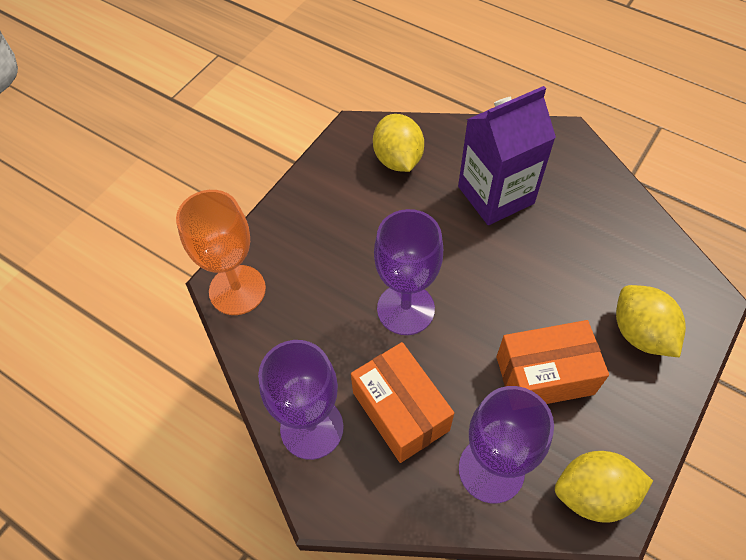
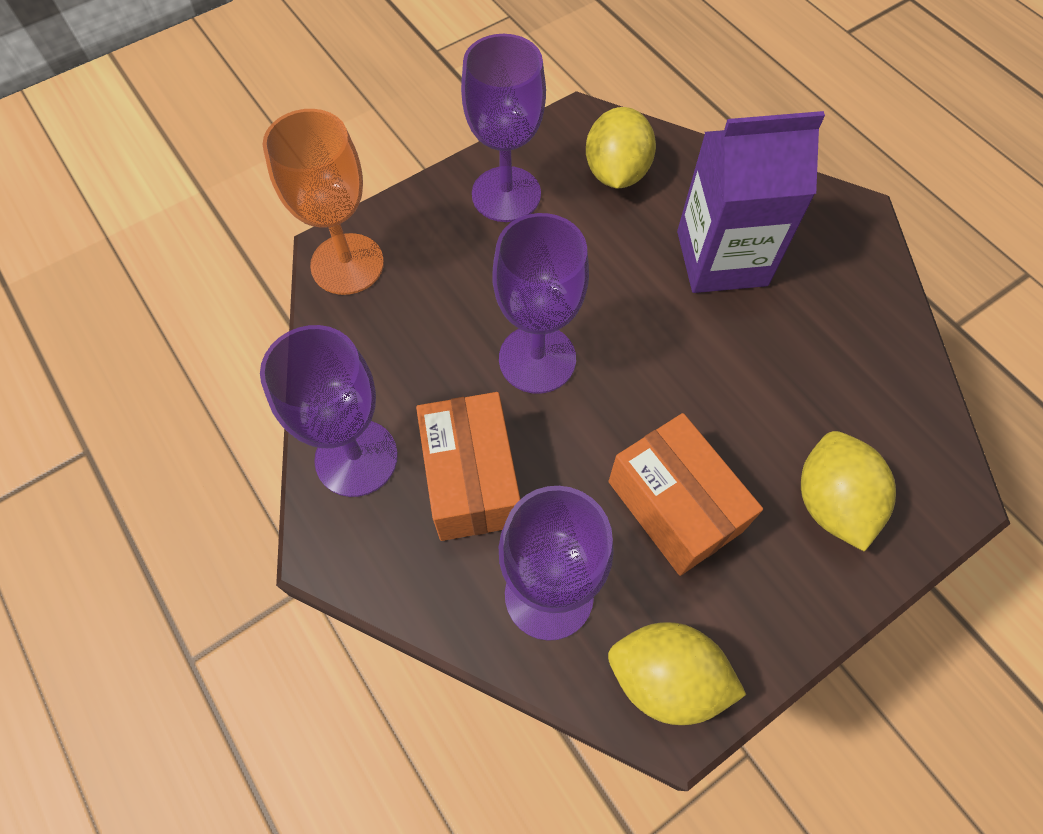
camera: 20 degrees right, 5 degrees up
orange box [496,320,609,404] -> orange box turned 45 degrees clockwise [609,413,763,576]
none -> purple goblet [461,34,546,222]

